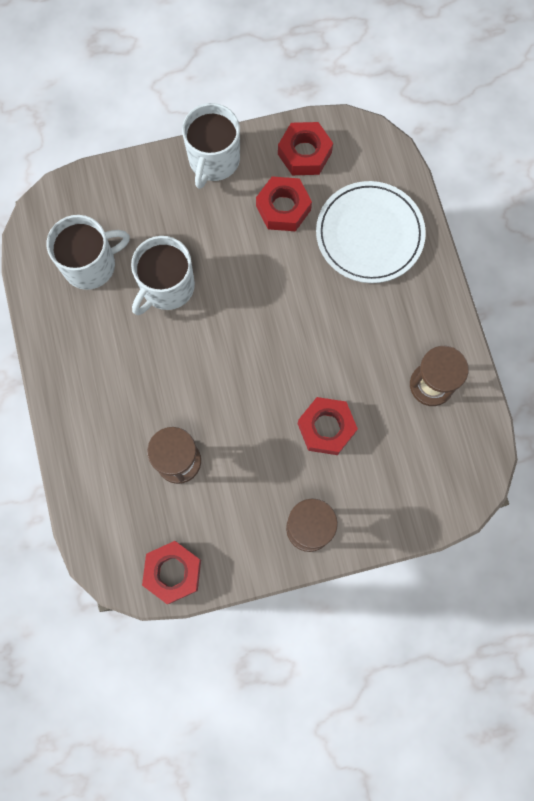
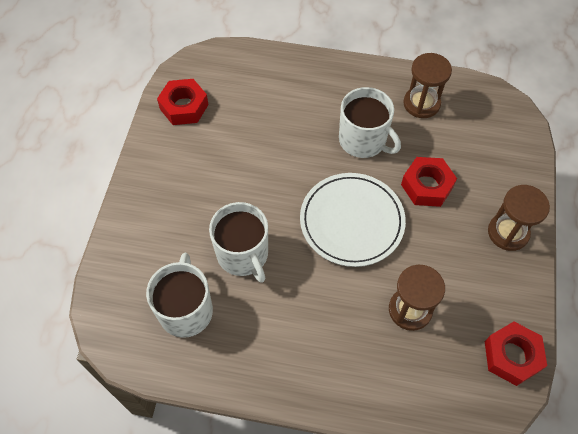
camera: 65 degrees left, 15 degrees down
white mug [182,103,240,189] -> white mug moved to [339,87,401,158]
red nut [256,176,312,231] -> none
white plate [316,181,426,283] -> white plate moved to [300,173,406,267]

